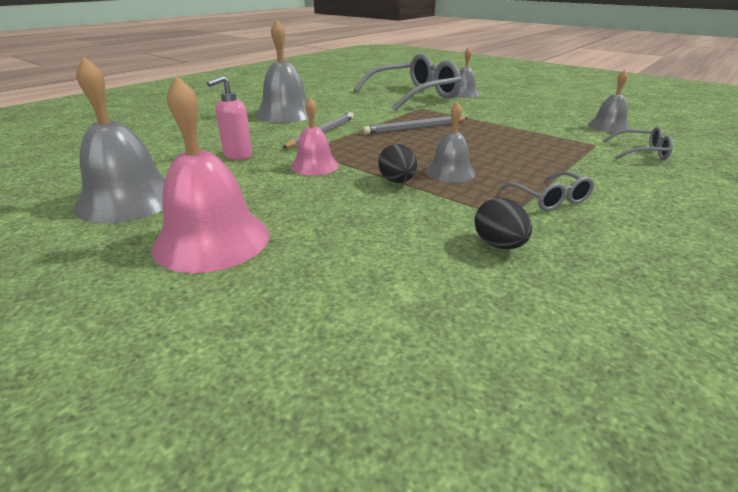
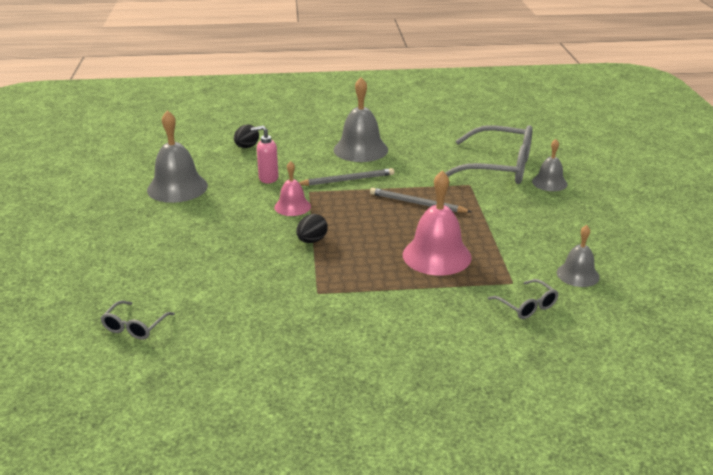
camera: 45 degrees right, 0 degrees up
pink bell [151,76,270,273] -> pink bell moved to [403,170,472,275]
grey bell [425,102,476,182] -> none
black egg [475,198,532,249] -> black egg moved to [234,125,259,148]
grey glasses [500,171,594,211] -> grey glasses moved to [101,300,175,340]

